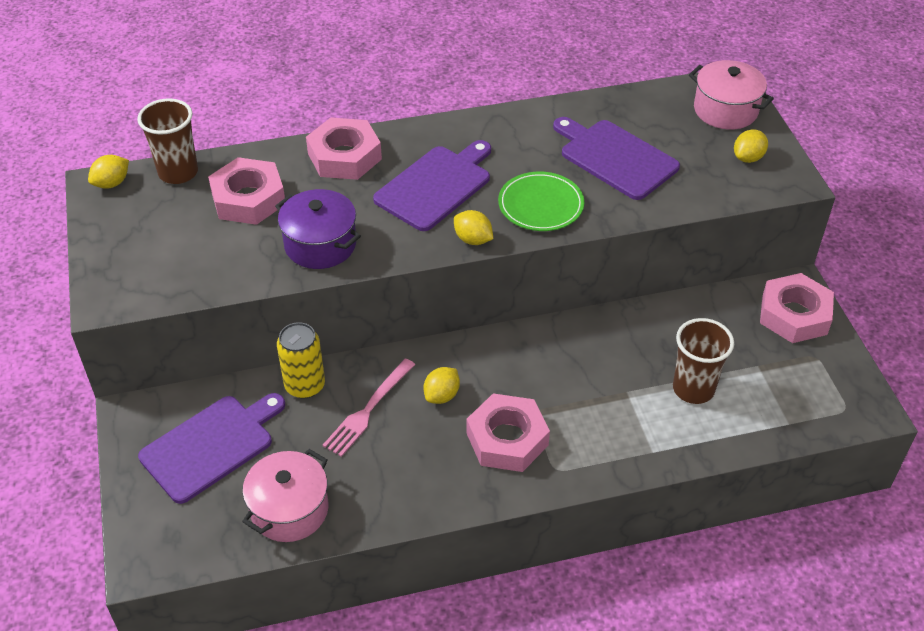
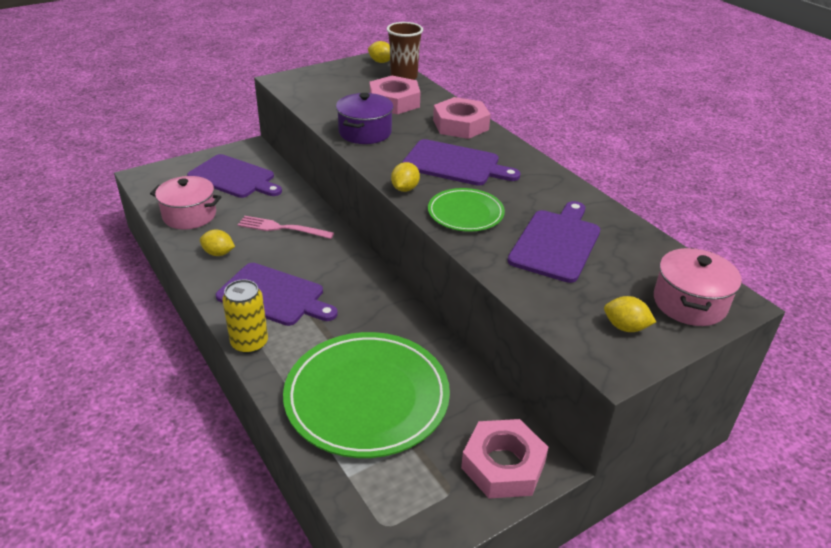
camera: 70 degrees right, 10 degrees down
yellow can [277,322,325,399] -> yellow can moved to [222,280,268,354]
yellow lemon [424,367,460,404] -> yellow lemon moved to [200,229,235,256]
pink nut [466,393,550,472] -> purple cutting board [216,263,338,326]
brown cup [673,318,734,404] -> green plate [283,332,450,458]

